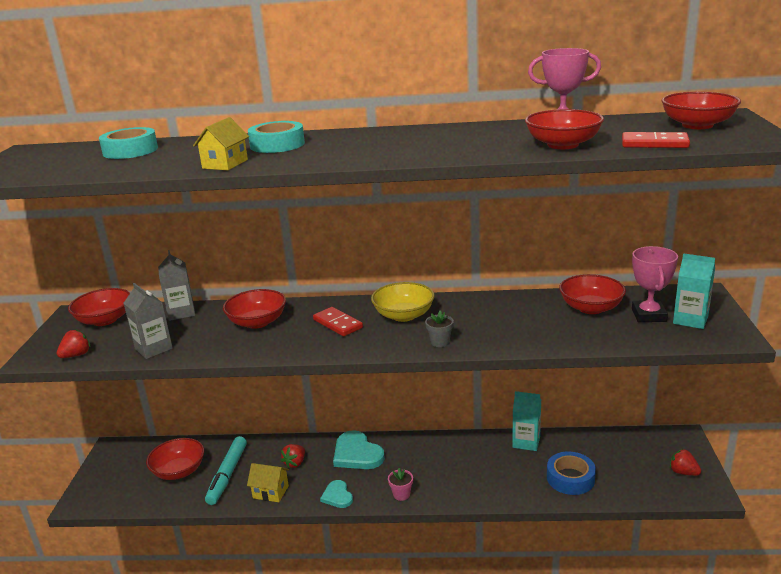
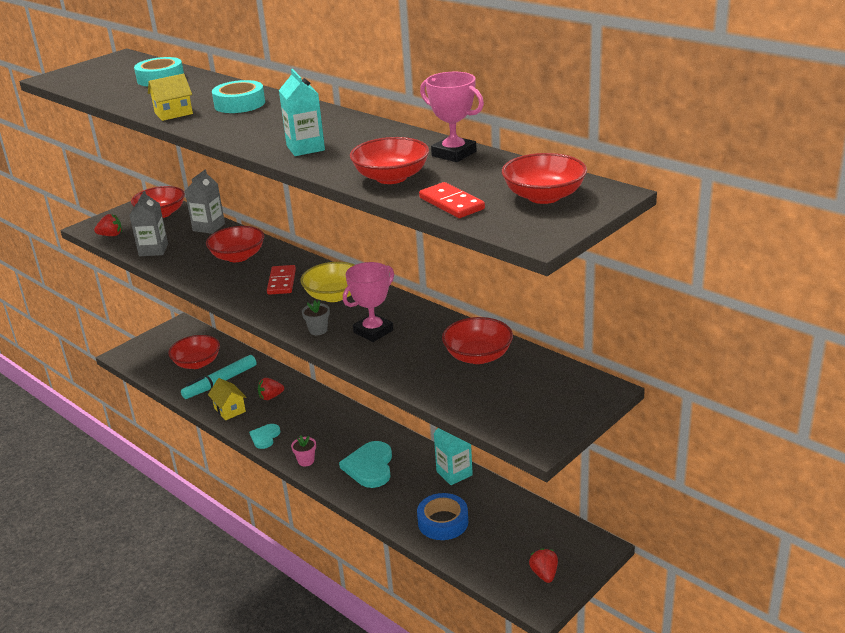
camera: 40 degrees right, 5 degrees up
turquoise heart [333,430,385,469] -> turquoise heart moved to [339,441,392,488]
pink trophy [632,246,678,322] -> pink trophy moved to [343,262,394,342]
turquoise carton [673,253,715,329] -> turquoise carton moved to [279,69,325,156]

